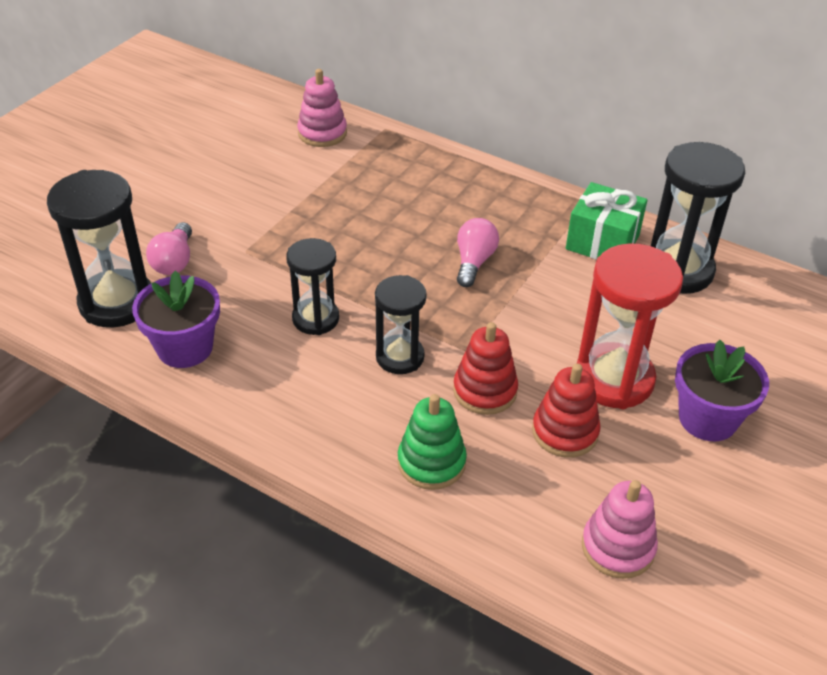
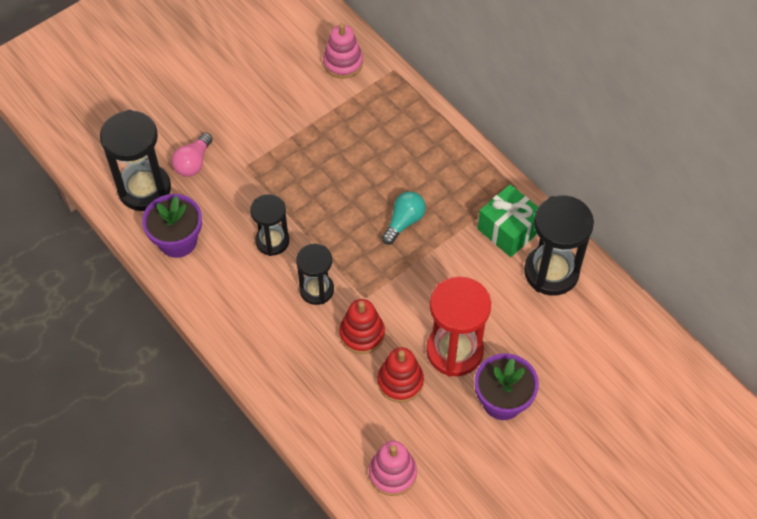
camera: 20 degrees right, 15 degrees up
green stacking toy [398,394,467,490] -> none
pink light bulb [457,218,499,287] -> turquoise light bulb [382,192,426,245]

